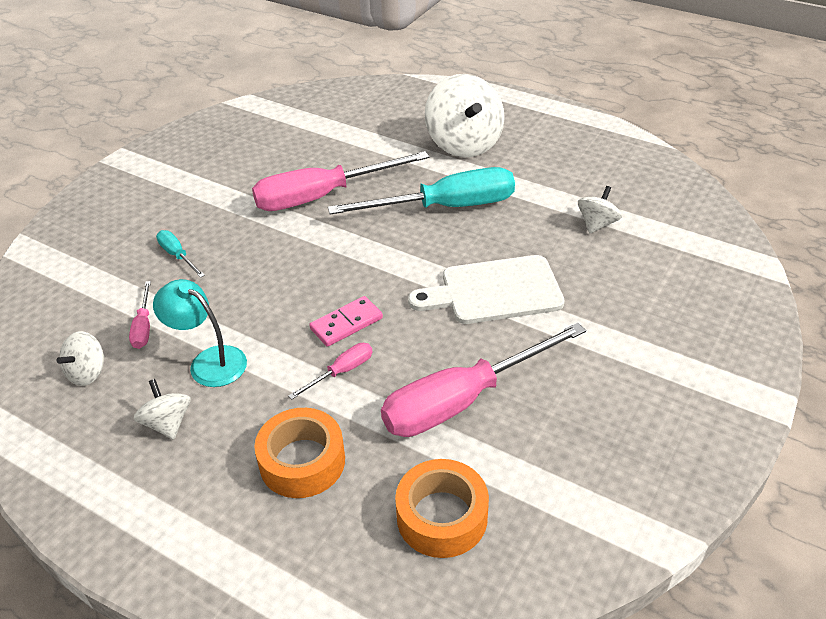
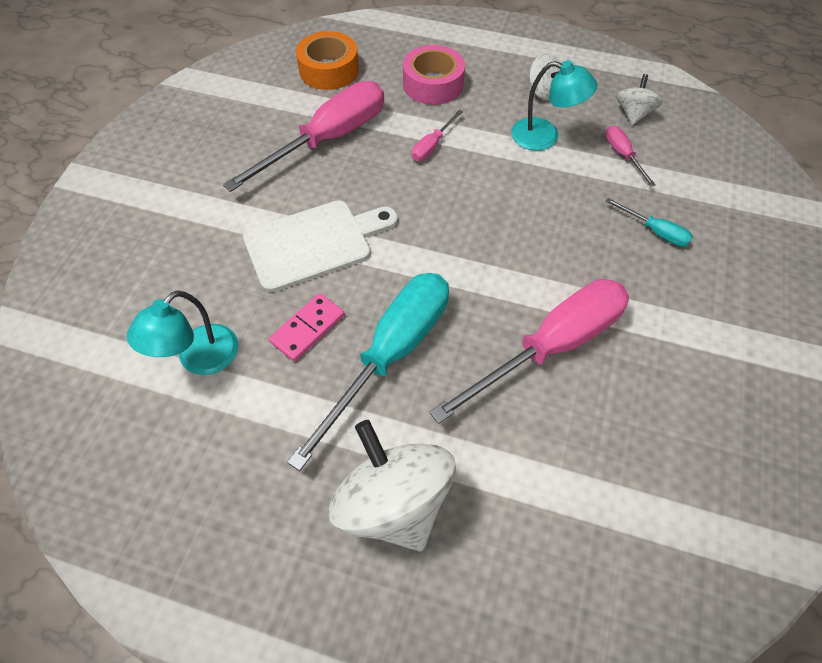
camera: 165 degrees right, 15 degrees up
orange tape [254,408,345,498] -> pink tape [403,45,465,105]
pink domino [310,296,383,347] -> pink domino moved to [269,293,345,362]
turquoise screwdriver [328,167,515,215] -> turquoise screwdriver turned 150 degrees clockwise [287,273,449,471]
white spinning top [578,186,622,234] -> turquoise lamp [127,290,238,375]

